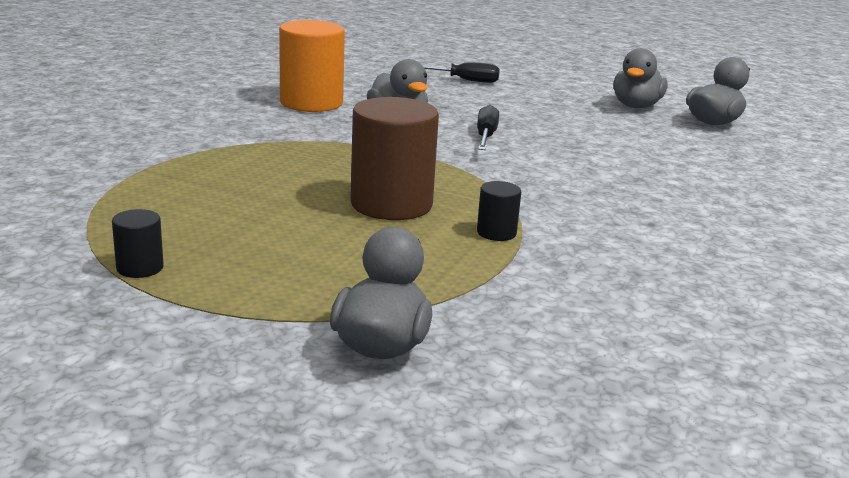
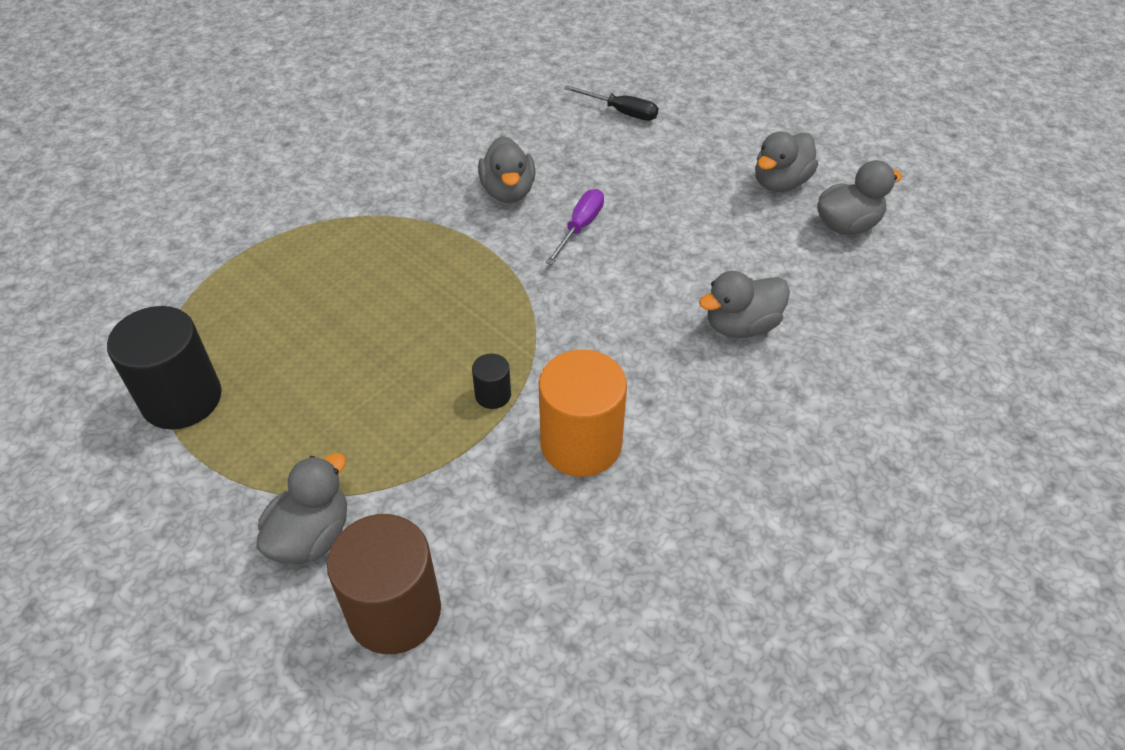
camera: 20 degrees right, 25 degrees up
black cylinder [112,209,164,278] -> black cylinder [107,306,222,429], size x2.17
orange cylinder [279,20,345,112] -> orange cylinder moved to [539,350,627,477]
brown cylinder [350,97,439,220] -> brown cylinder moved to [327,514,441,654]
black screwdriver [477,105,499,150] -> purple screwdriver [546,189,604,265]
none -> grey duck [699,271,790,338]

